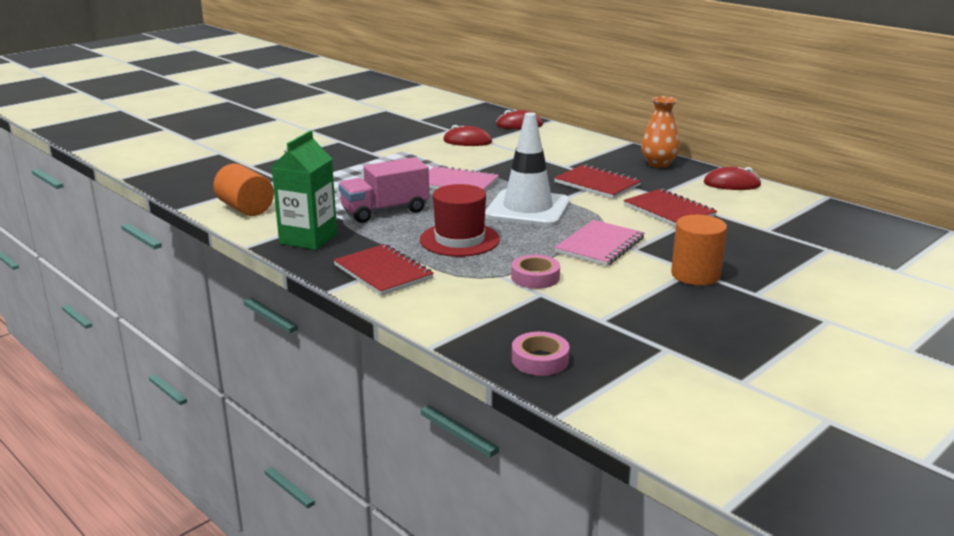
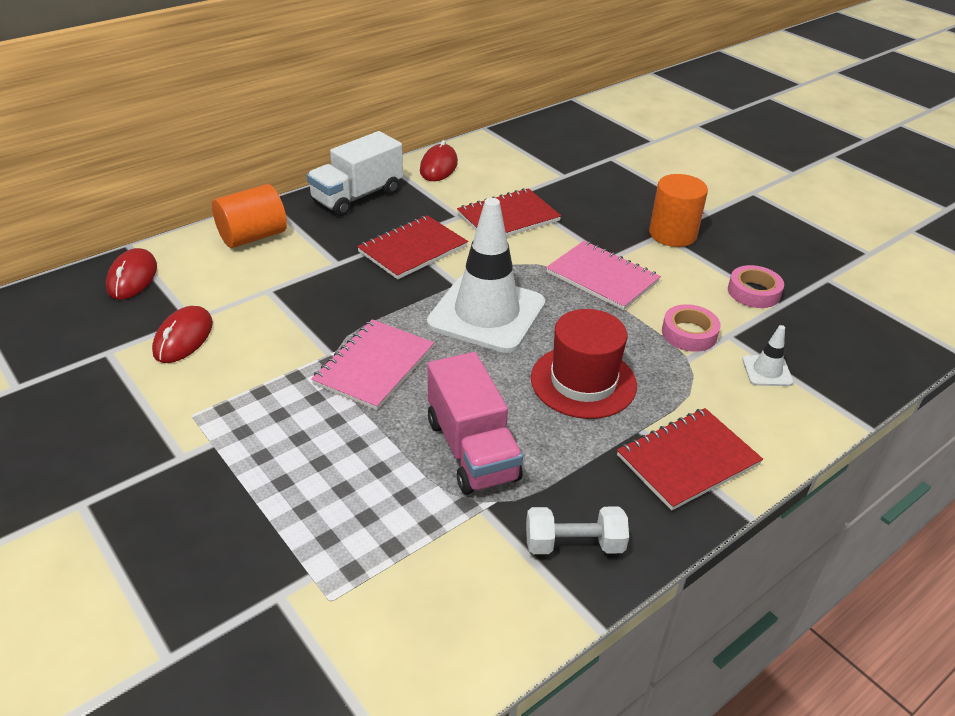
camera: 85 degrees left, 15 degrees up
orange cylinder [213,164,274,216] -> orange cylinder moved to [212,184,287,248]
green carton [272,130,337,250] -> white dumbbell [526,507,629,554]
pink tape [512,332,569,376] -> pink tape moved to [728,265,784,308]
orange vase [641,96,680,168] -> white truck [307,131,403,216]
none -> white traffic cone [742,325,793,386]

